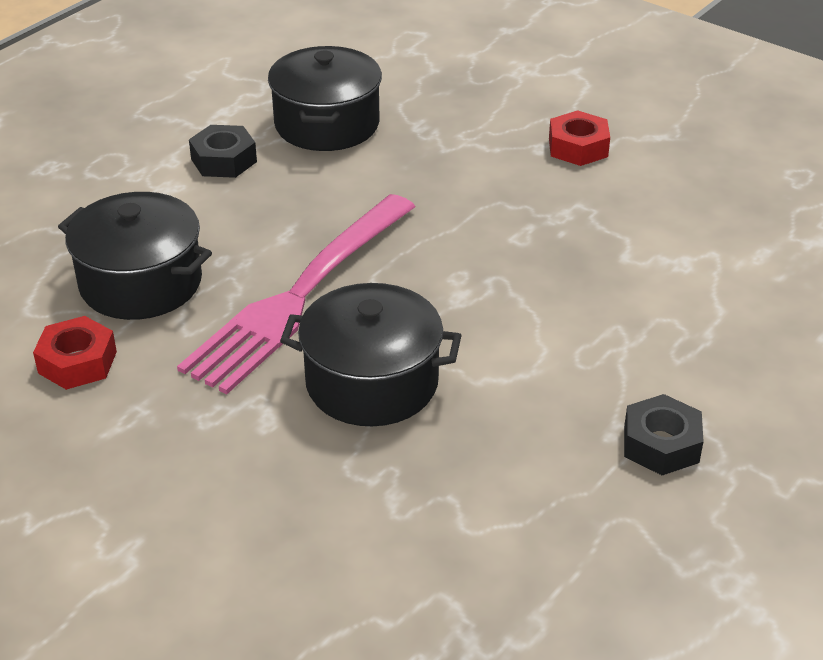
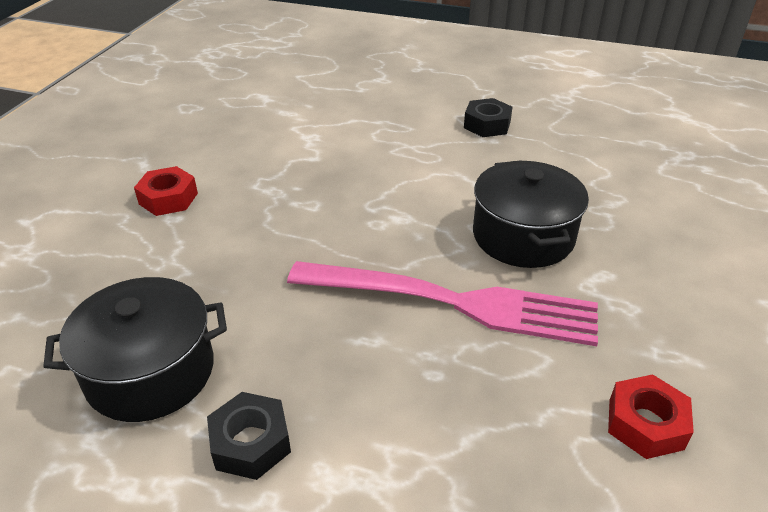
camera: 110 degrees left, 0 degrees up
black pot [58,192,212,320] -> none

